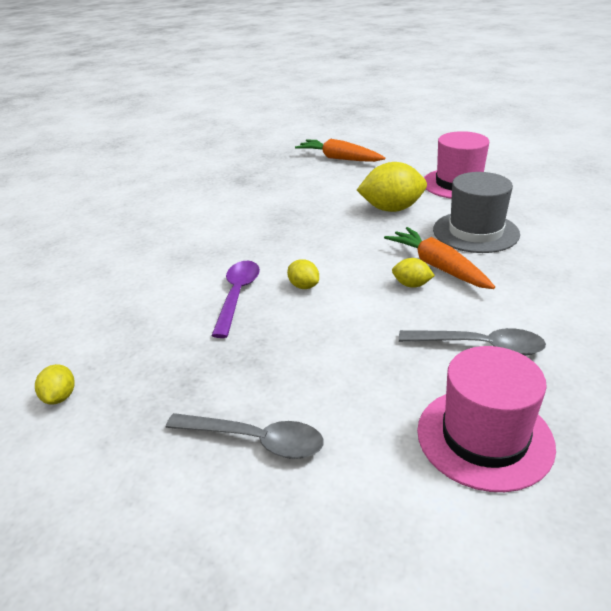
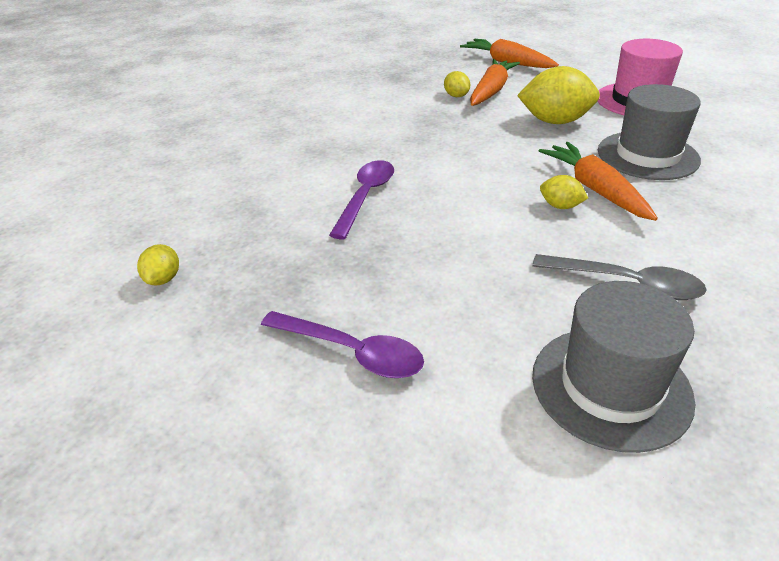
camera: 10 degrees right, 5 degrees up
grey spoon [166,413,324,459] -> purple spoon [261,311,424,378]
yellow lemon [287,259,319,289] -> yellow lemon moved to [444,71,470,97]
pink hat [417,346,556,492] -> grey hat [532,281,695,453]
none -> orange carrot [470,59,520,106]

